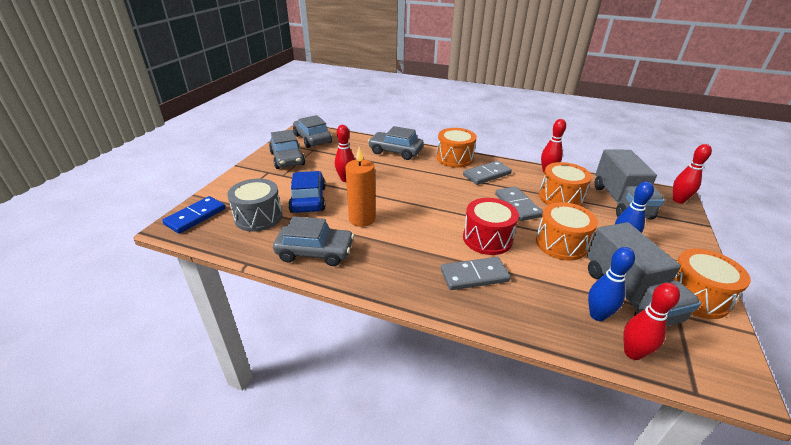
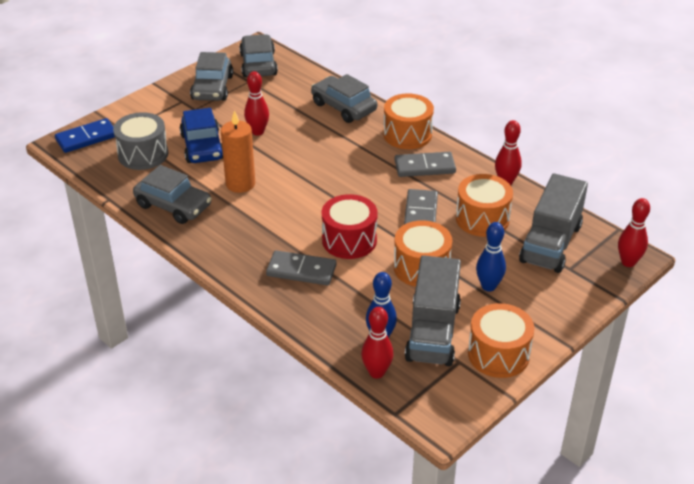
camera: 25 degrees right, 5 degrees up
blue car [288,171,326,213] -> blue car turned 150 degrees clockwise [180,108,223,163]

